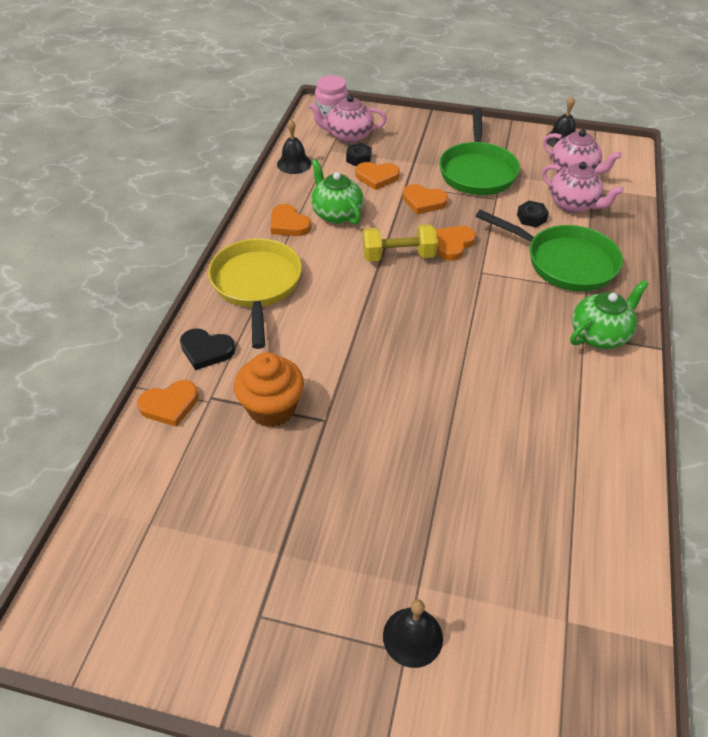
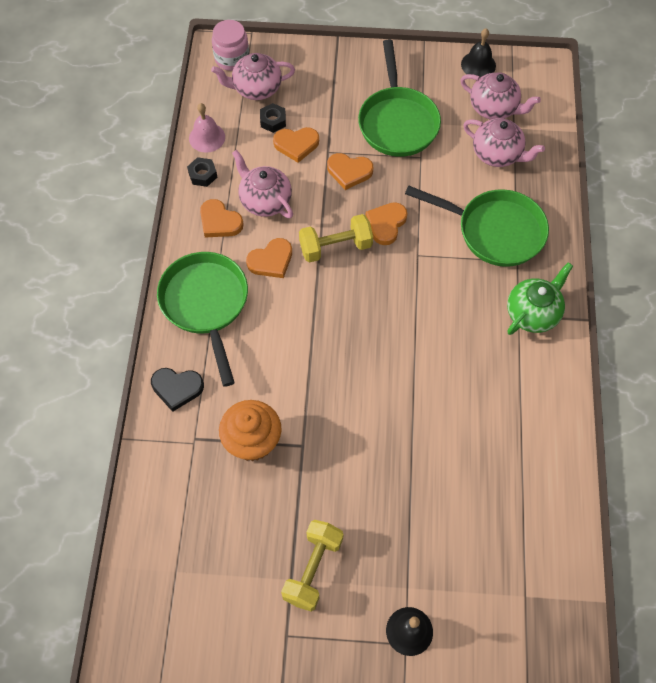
camera: 10 degrees left, 15 degrees up
orange heart [137,380,199,427] -> orange heart moved to [246,238,292,278]
yellow pan [208,239,302,349] -> green pan [157,252,248,387]
black bell [277,120,312,174] -> pink bell [189,103,225,153]
green teapot [311,159,364,224] -> pink teapot [232,150,293,218]
black nut [517,201,549,228] -> black nut moved to [187,157,217,187]
none -> yellow dumbbell [281,520,344,611]

